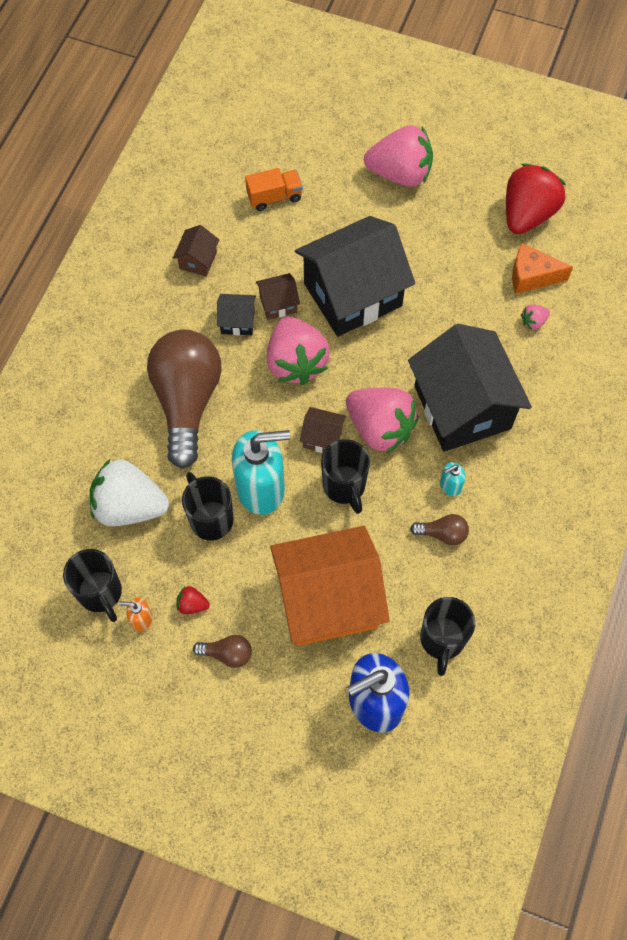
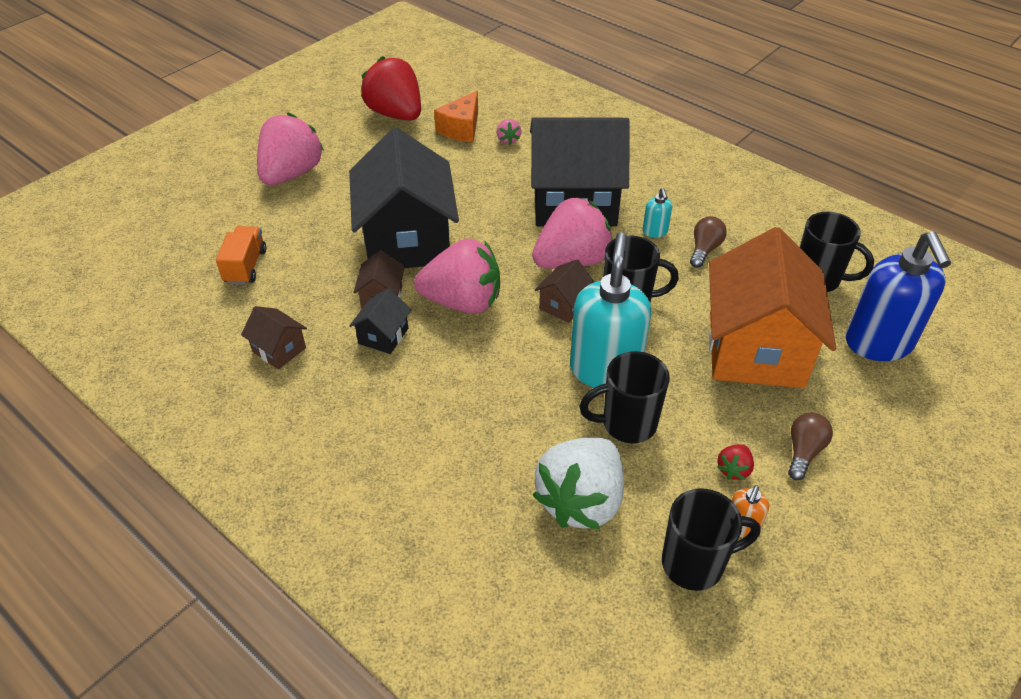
camera: 70 degrees left, 20 degrees down
brown light bulb [147,329,221,469] -> none

